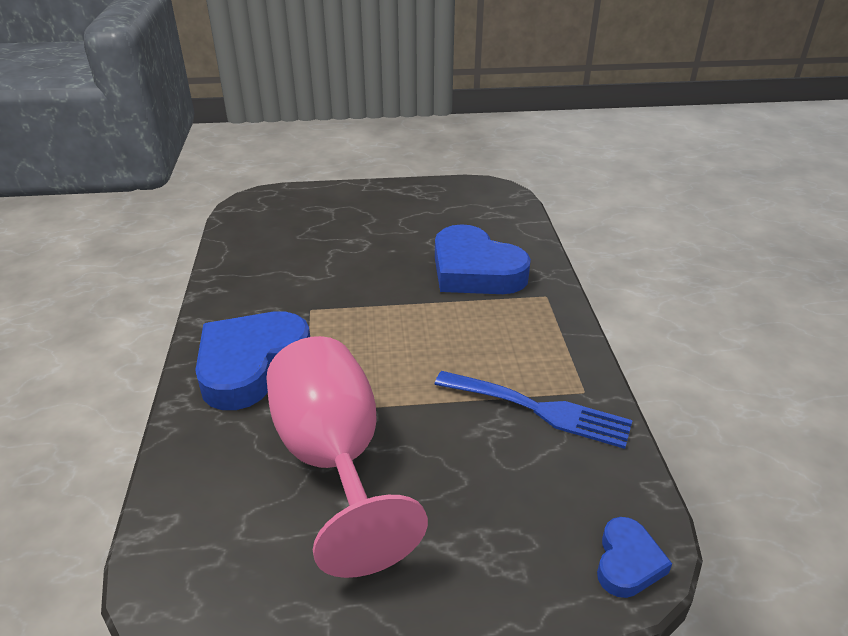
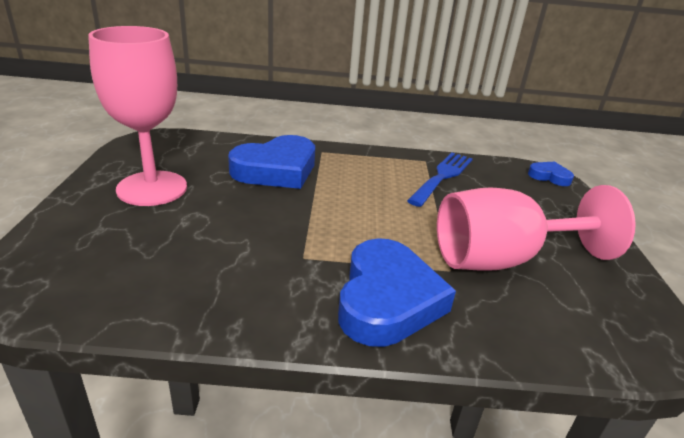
camera: 85 degrees left, 5 degrees down
blue heart [195,311,310,410] -> blue heart turned 120 degrees counterclockwise [338,238,456,347]
none -> pink goblet [88,26,187,206]

